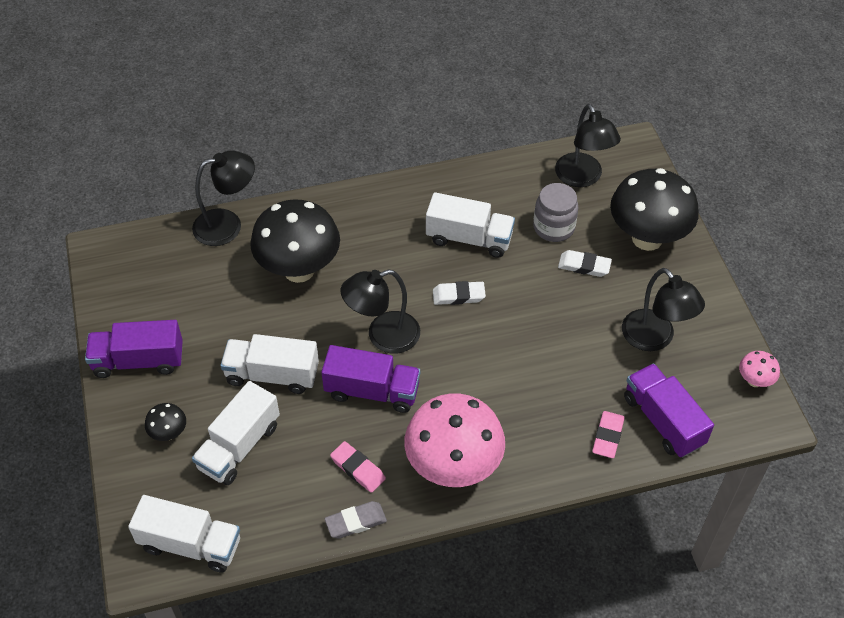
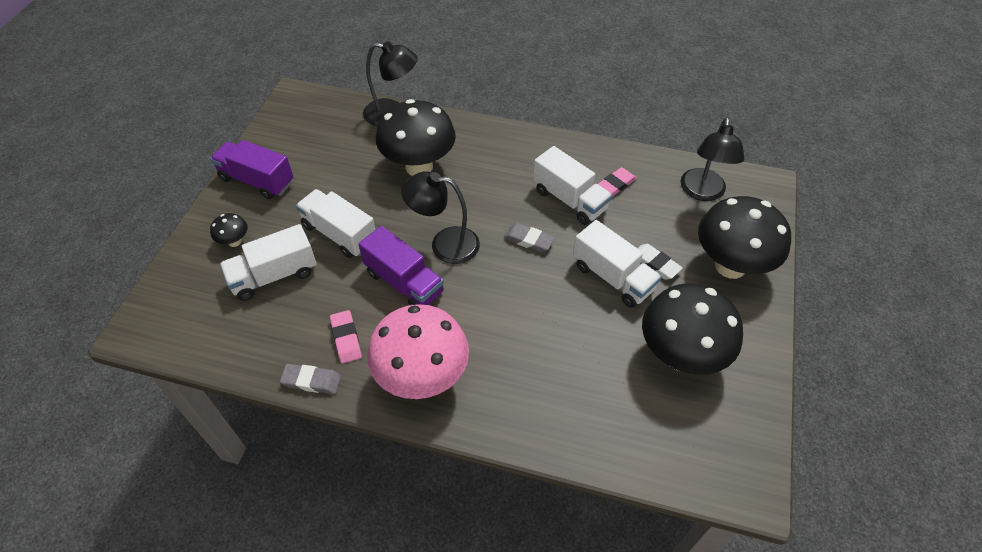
camera: 30 degrees right, 0 degrees up
white truck [128,495,240,573] -> white truck moved to [573,220,661,308]
white eraser [433,281,486,305] -> grey eraser [504,223,555,253]
grey jar [533,183,579,242] -> none
pink eraser [592,411,625,458] -> pink eraser moved to [598,167,637,197]
black lamp [622,268,705,351] -> black mushroom [642,283,743,375]
purple truck [624,363,714,458] -> none
pink mushroom [739,351,780,387] -> none

